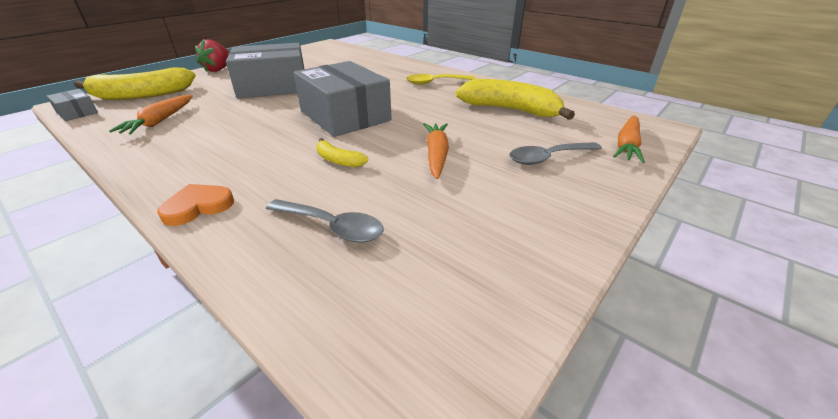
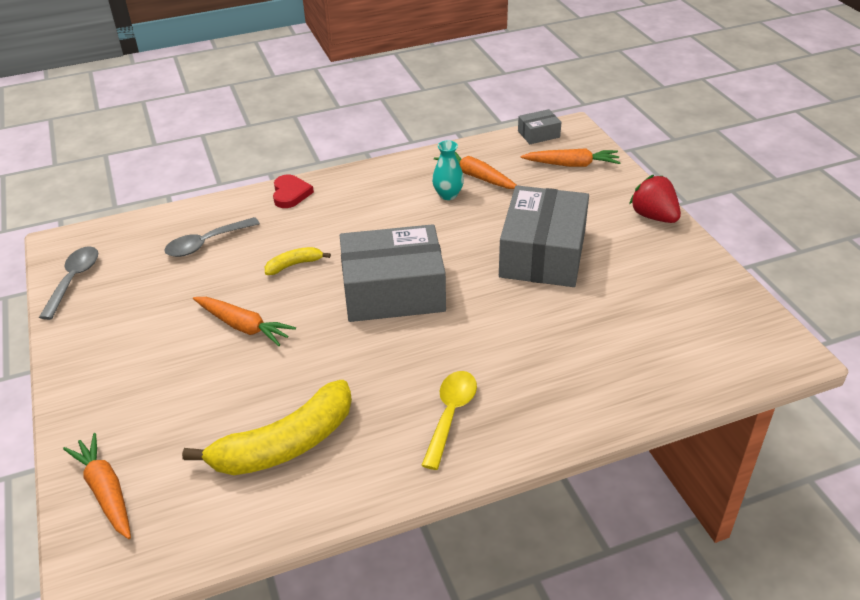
camera: 120 degrees right, 5 degrees up
yellow banana [74,67,196,100] -> orange carrot [521,148,621,167]
orange heart [157,184,234,226] -> red heart [273,175,314,208]
grey spoon [509,142,602,165] -> grey spoon moved to [39,246,98,320]
none -> turquoise vase [432,140,464,200]

